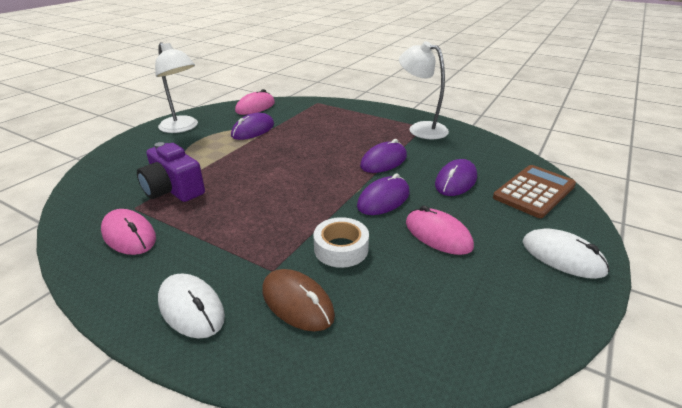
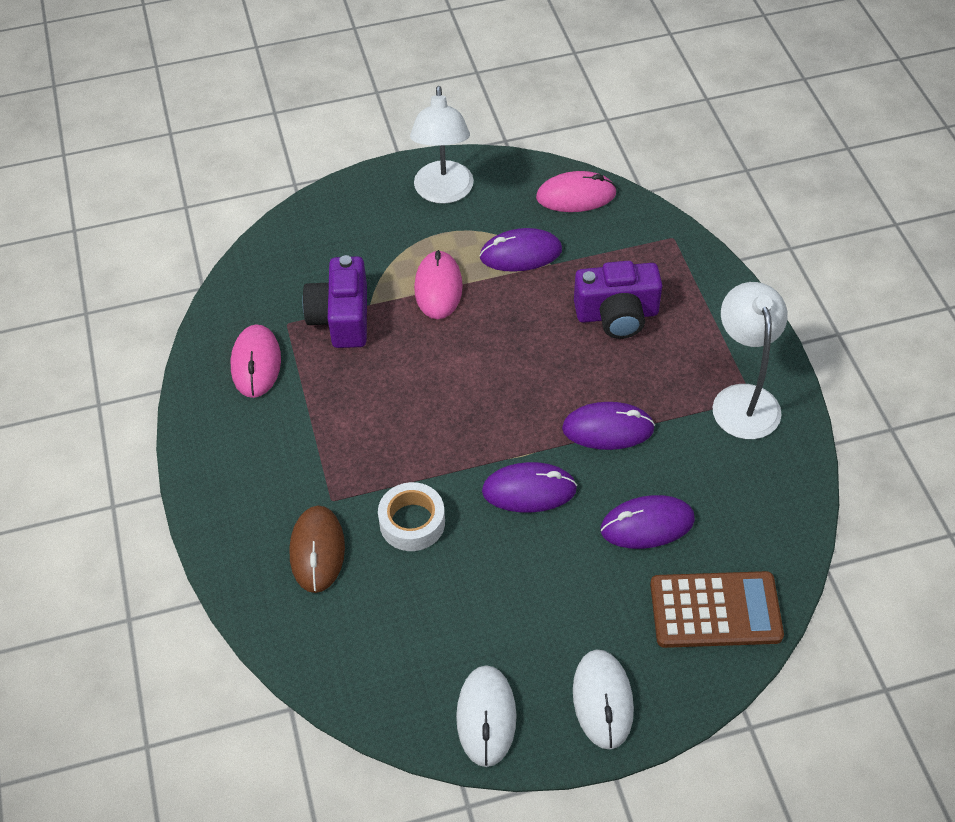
camera: 45 degrees right, 20 degrees up
white mouse [158,273,225,339] -> white mouse moved to [456,665,517,767]
pink mouse [406,206,474,255] -> pink mouse moved to [414,250,463,319]
none -> purple camera [574,261,663,339]

